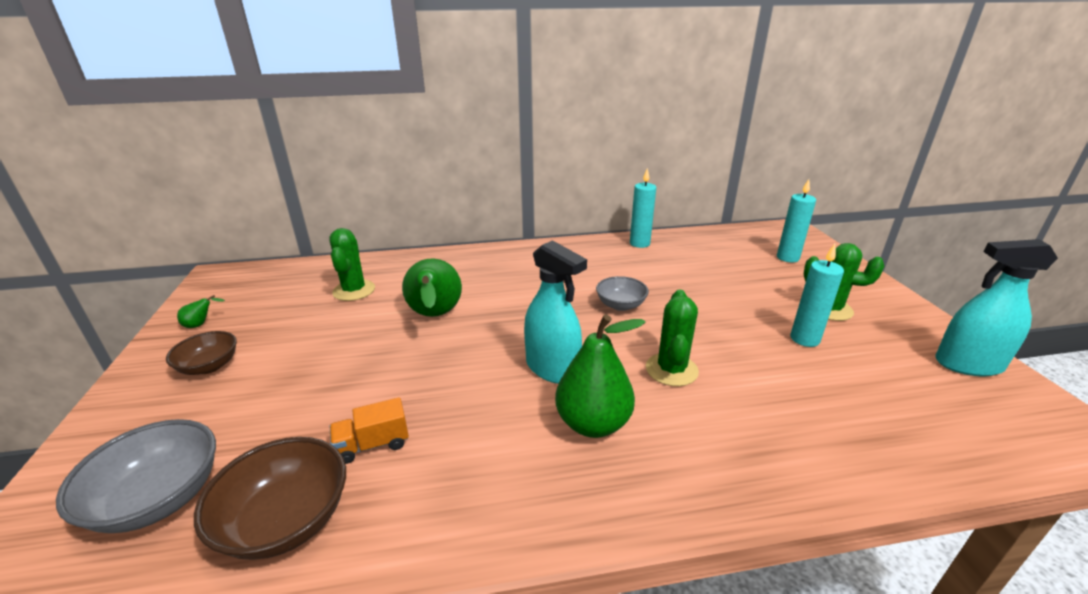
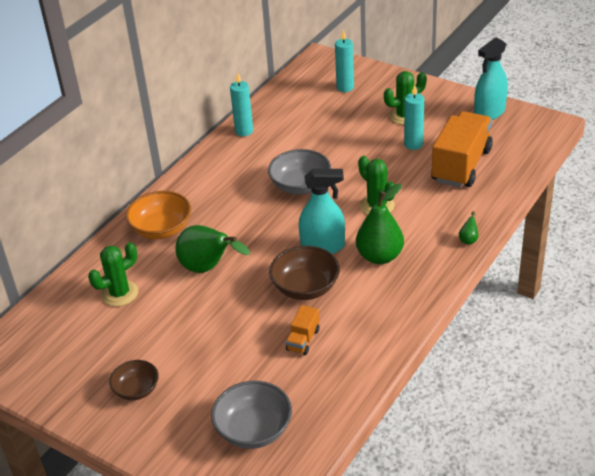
camera: 45 degrees left, 10 degrees up
green pear [177,295,225,328] -> green pear moved to [459,211,478,244]
brown bowl [194,437,346,560] -> brown bowl moved to [269,246,340,300]
green cactus [329,228,375,301] -> green cactus turned 75 degrees counterclockwise [88,242,138,306]
grey bowl [596,276,649,311] -> grey bowl [268,149,331,195], size x1.56
none -> orange bowl [126,191,191,239]
none -> orange truck [431,111,493,187]

